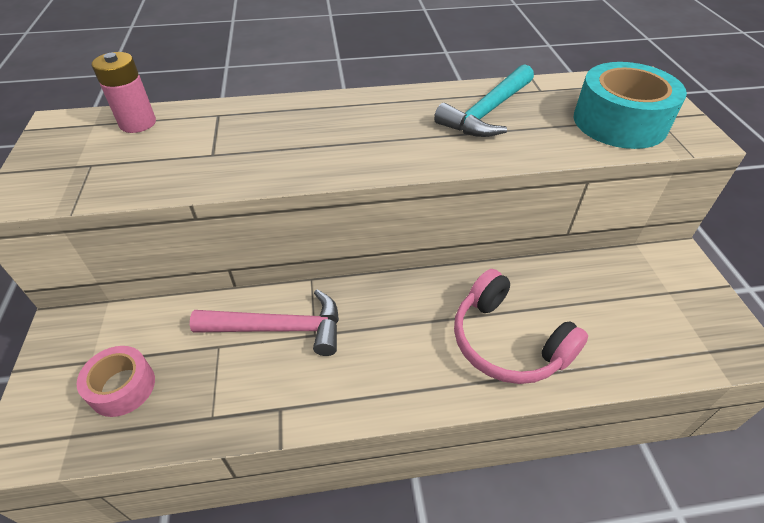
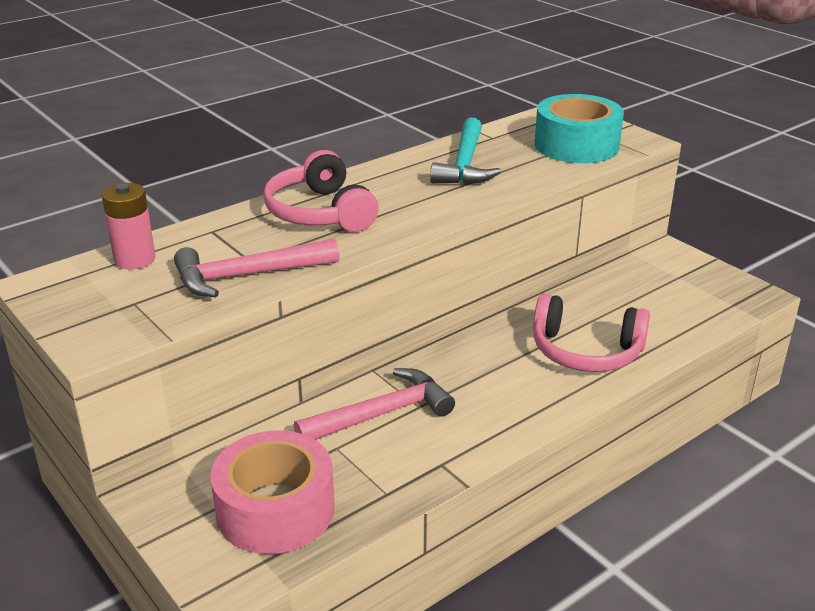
camera: 30 degrees left, 15 degrees down
pink tape [76,346,155,417] -> pink tape [210,430,334,554], size x1.70
none -> pink hammer [174,238,340,297]
none -> pink headphones [263,150,379,232]

